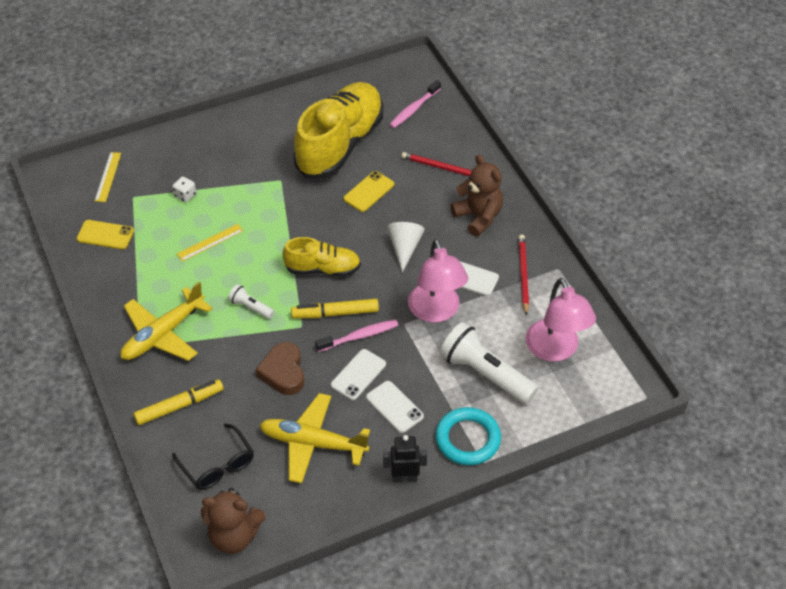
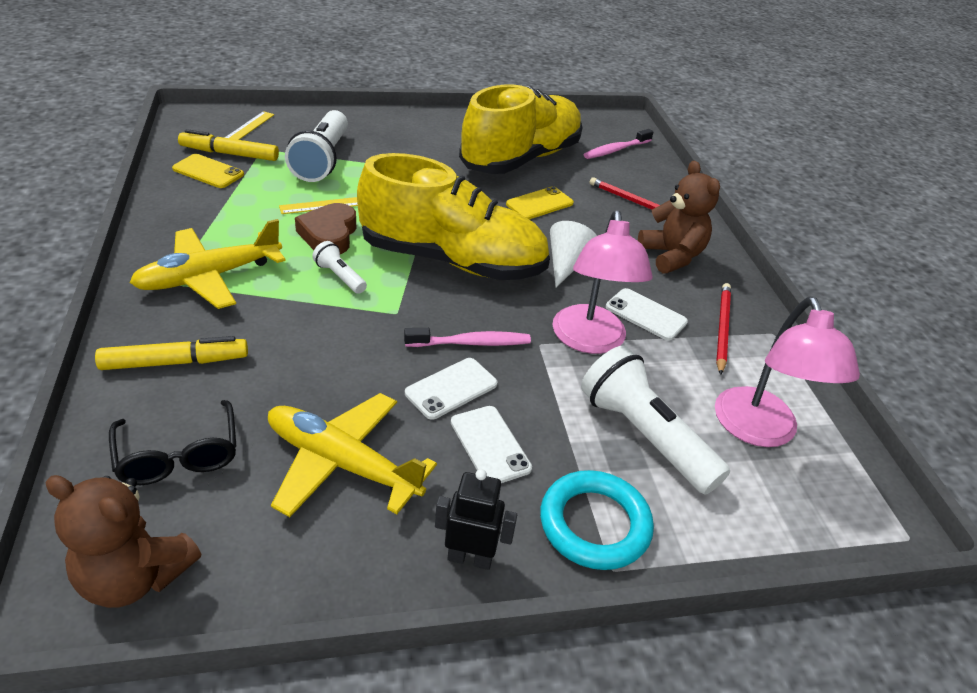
camera: 10 degrees right, 10 degrees down
white dice [172,176,196,202] -> white flashlight [285,110,348,182]
brown heart [256,342,304,395] -> brown heart moved to [295,203,356,254]
yellow shoe [282,237,361,277] -> yellow shoe [357,153,550,280], size x1.88
yellow marker [291,299,379,319] -> yellow marker moved to [178,129,279,161]

